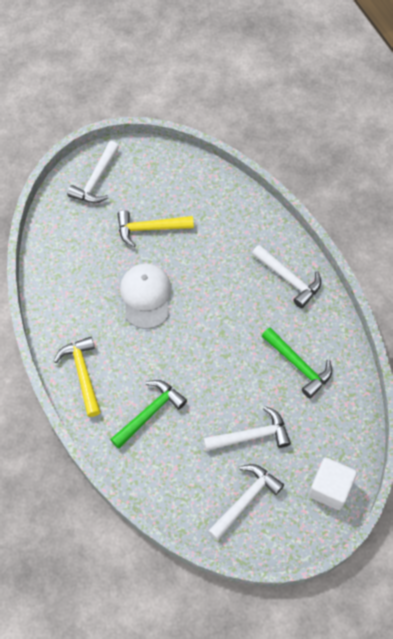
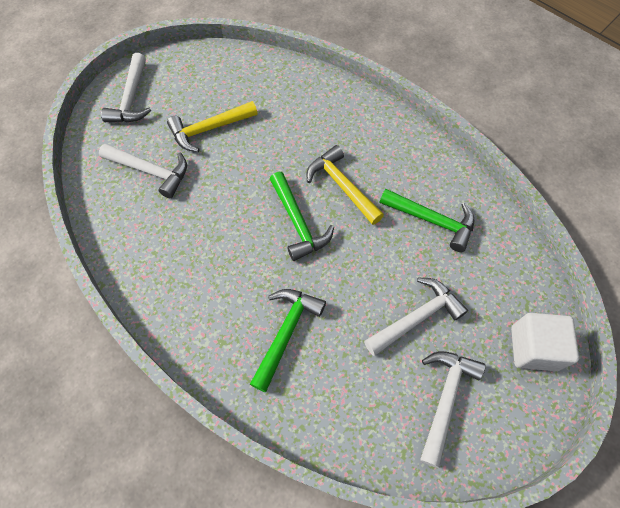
camera: 20 degrees left, 0 degrees up
yellow hammer [54,337,101,417] -> yellow hammer moved to [307,145,384,225]
white cap [120,264,171,329] -> none
white hammer [252,245,321,308] -> white hammer moved to [99,143,187,198]
none -> green hammer [270,172,334,261]

